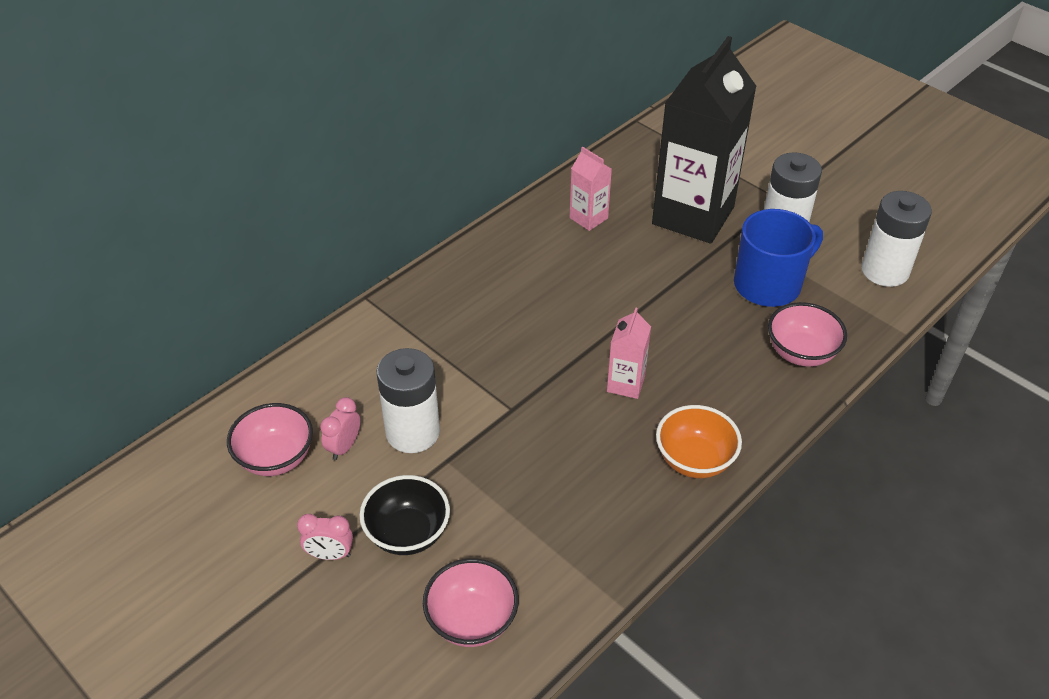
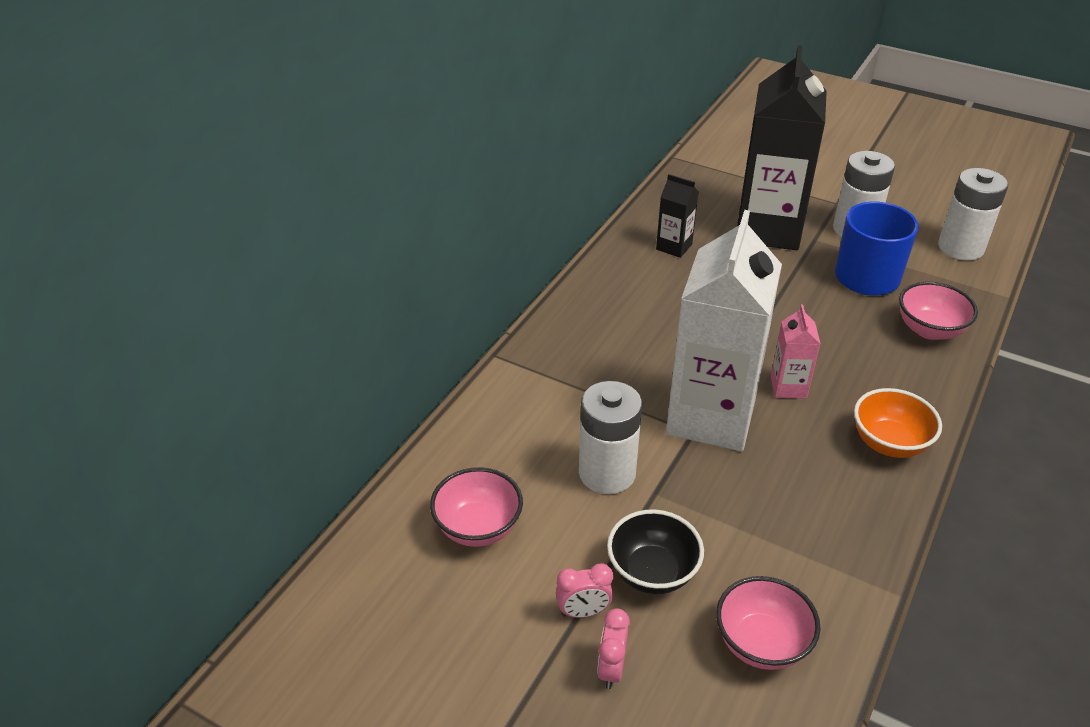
camera: 15 degrees left, 5 degrees down
pink clock [320,397,360,460] -> pink clock moved to [597,608,630,689]
pink carton [569,147,612,231] -> black carton [656,174,698,258]
none -> white carton [666,210,782,451]

